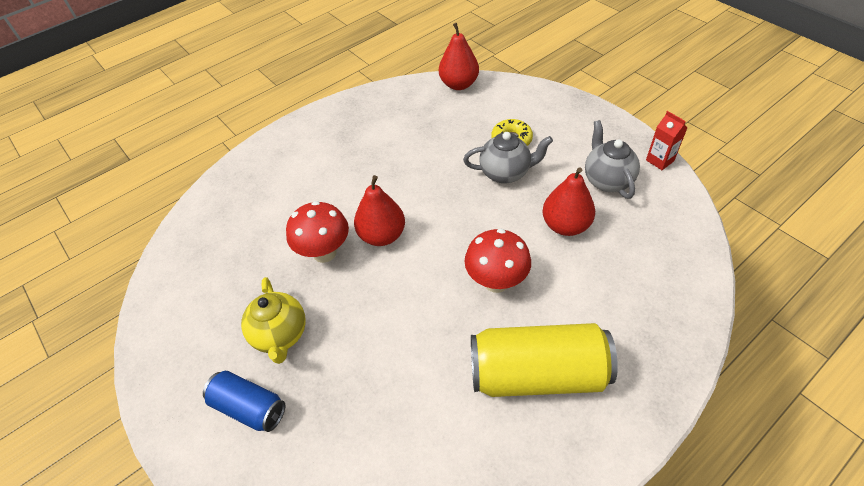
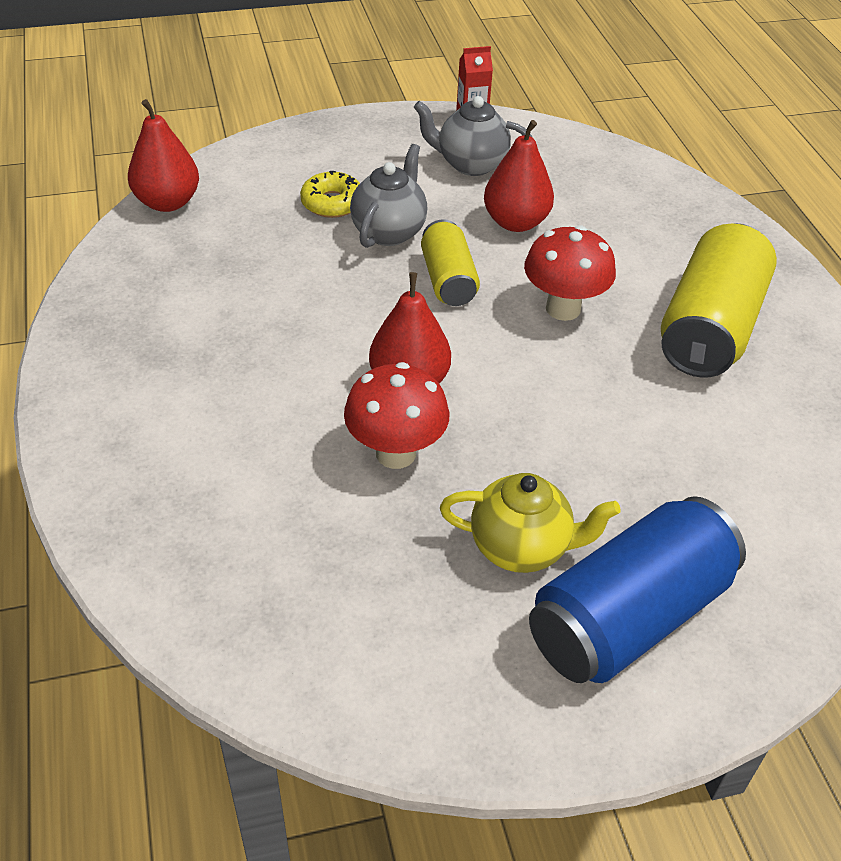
camera: 70 degrees left, 5 degrees down
blue can [203,371,285,432] -> blue can [529,496,746,683], size x1.75
none -> yellow can [421,219,480,306]

